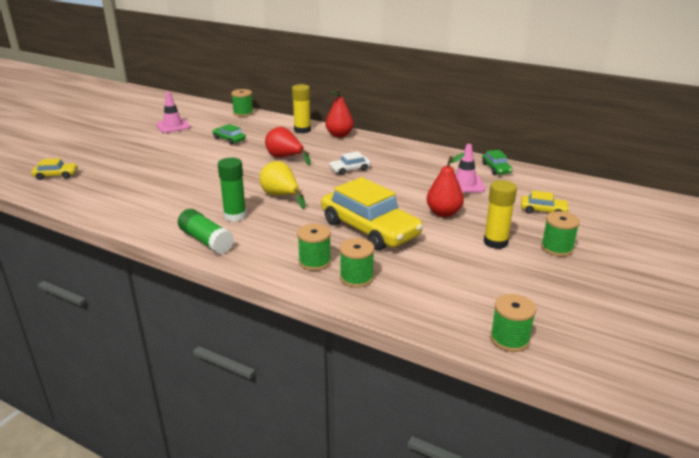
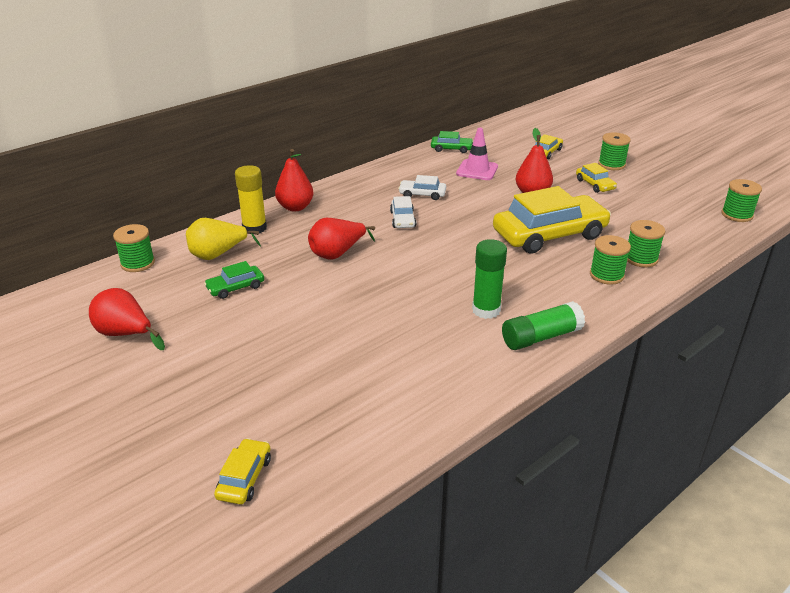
camera: 70 degrees left, 5 degrees up
pink traffic cone [156,92,191,133] -> red pear [89,288,165,350]
yellow pear [260,161,306,209] -> yellow pear moved to [186,218,261,260]
yellow glue stick [484,180,517,249] -> yellow car [576,163,617,193]
none -> white car [398,175,446,200]

